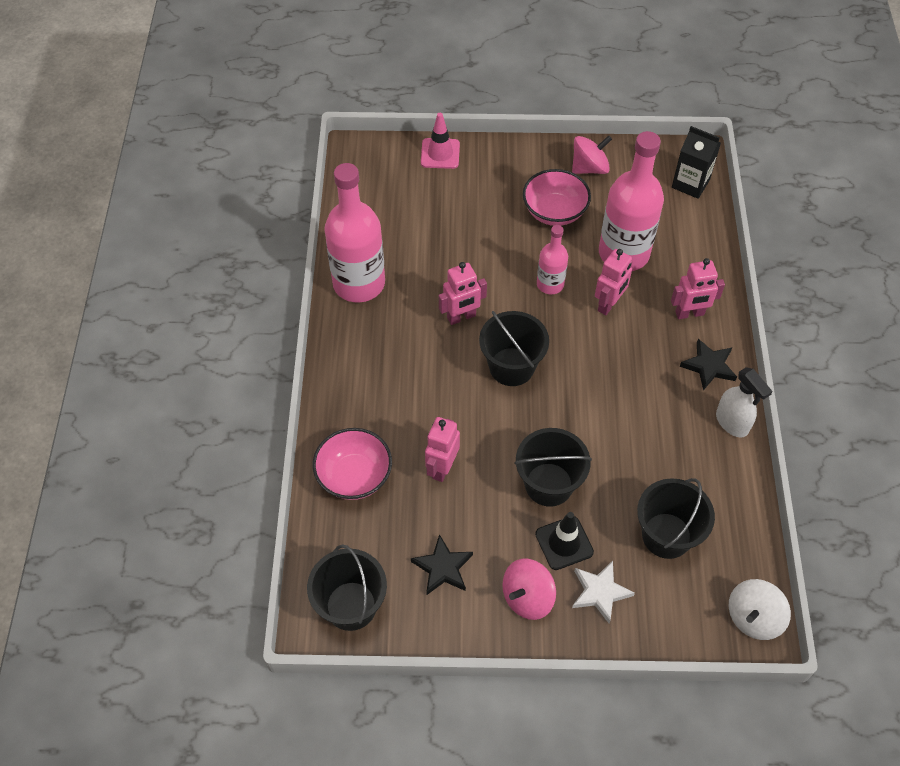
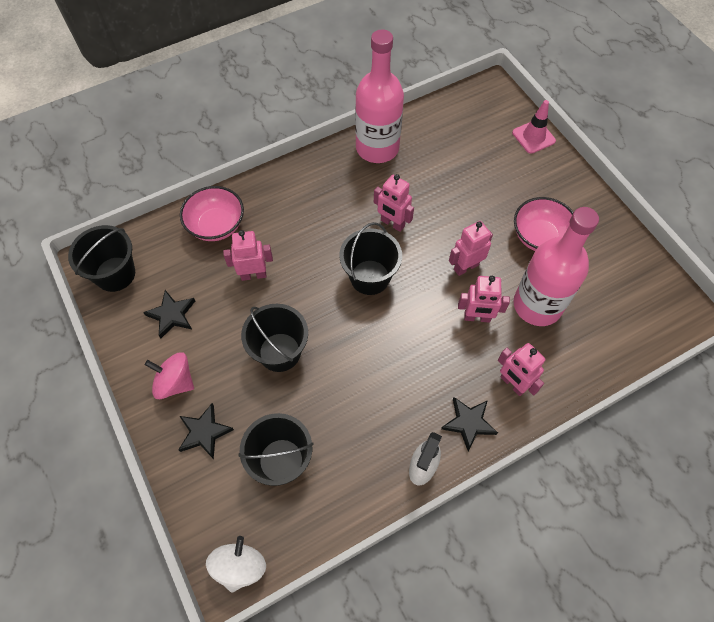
camera: 60 degrees right, 5 degrees up
black traffic cone [535,512,594,570] -> none
pink bottle [537,225,568,295] -> pink robot [449,221,493,276]
pink spinning top [572,135,612,174] -> none
white star [572,561,635,623] -> black star [179,403,234,459]
black carton [672,126,721,199] -> none
white spinning top [729,579,791,640] -> white spinning top turned 90 degrees clockwise [206,536,266,593]

